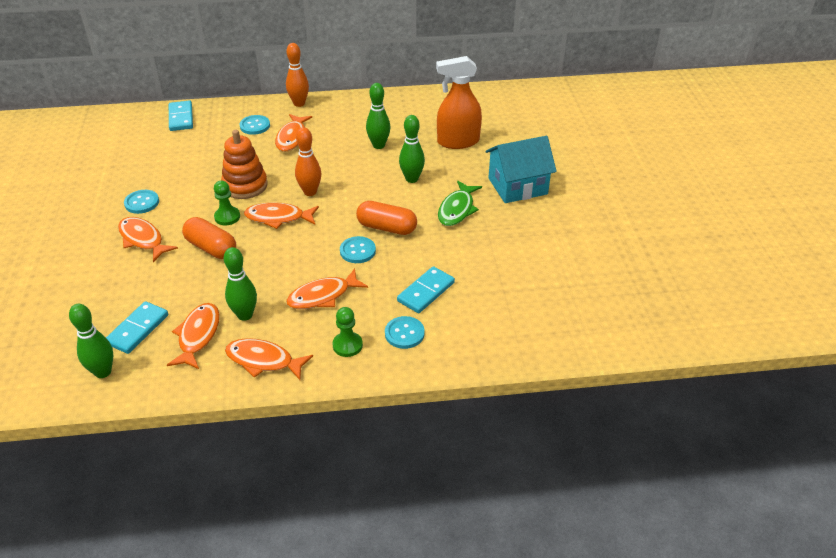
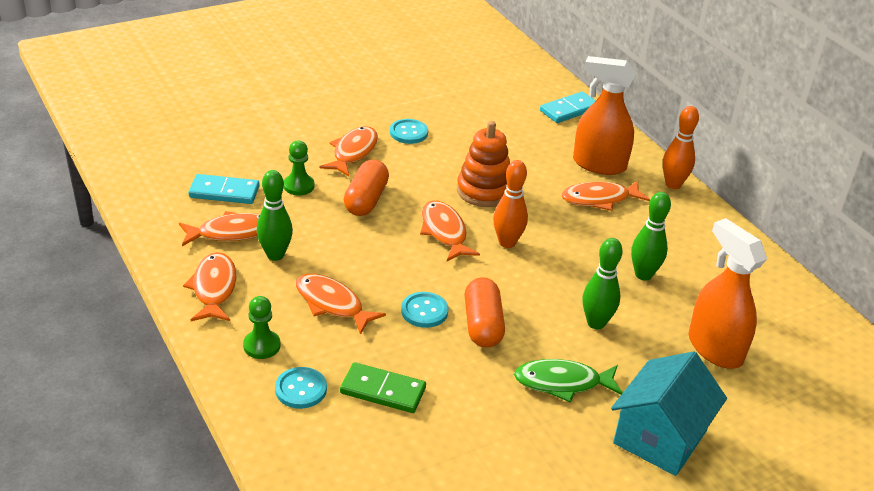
camera: 65 degrees right, 5 degrees down
green bowling pin [69,304,113,378] -> none
green pawn [214,181,240,225] -> green pawn moved to [284,141,314,195]
turquoise button [240,115,270,135] -> orange spray bottle [573,56,636,175]
turquoise domino [397,266,455,313] -> green domino [340,362,426,413]
turquoise house [486,136,557,203] -> turquoise house turned 75 degrees clockwise [611,351,727,476]

